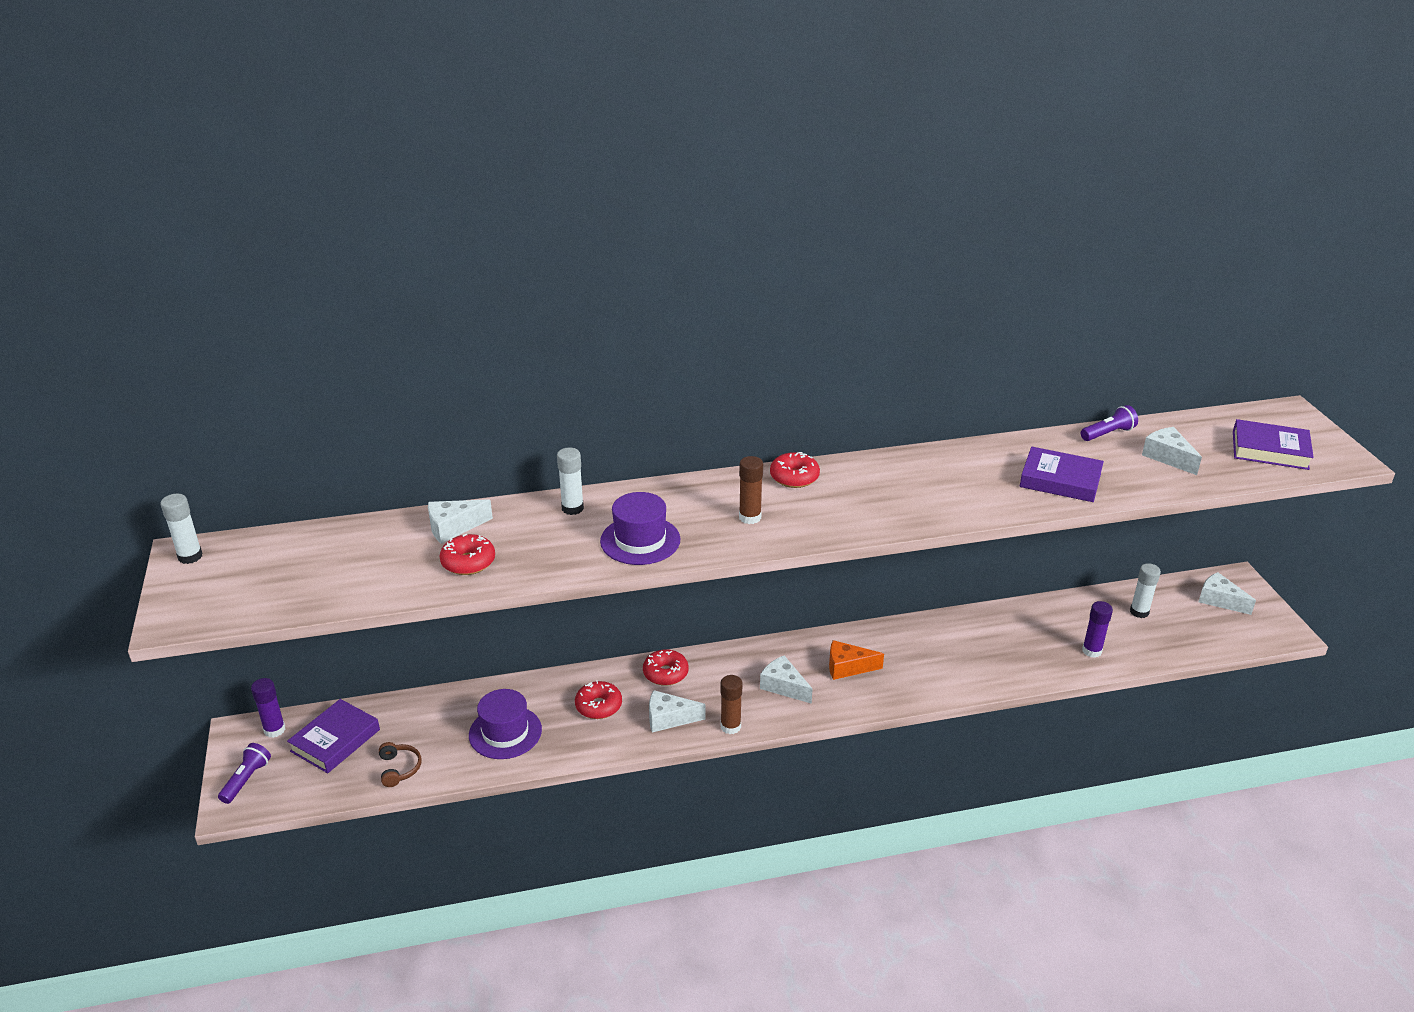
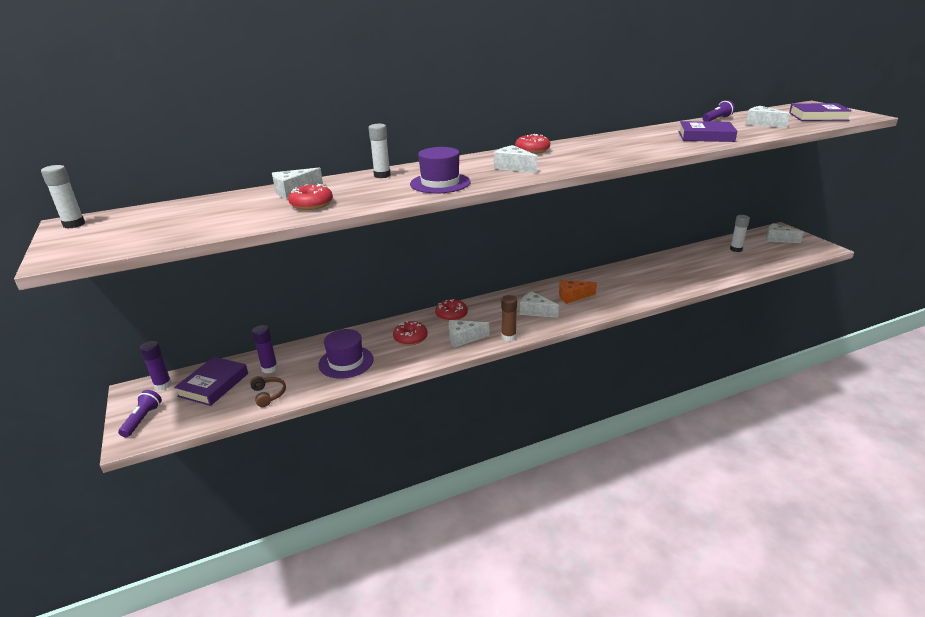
camera: 10 degrees left, 5 degrees down
brown glue stick [739,456,763,524] -> white cheese [494,145,537,173]
purple glue stick [1082,601,1113,658] -> purple glue stick moved to [252,325,278,374]

